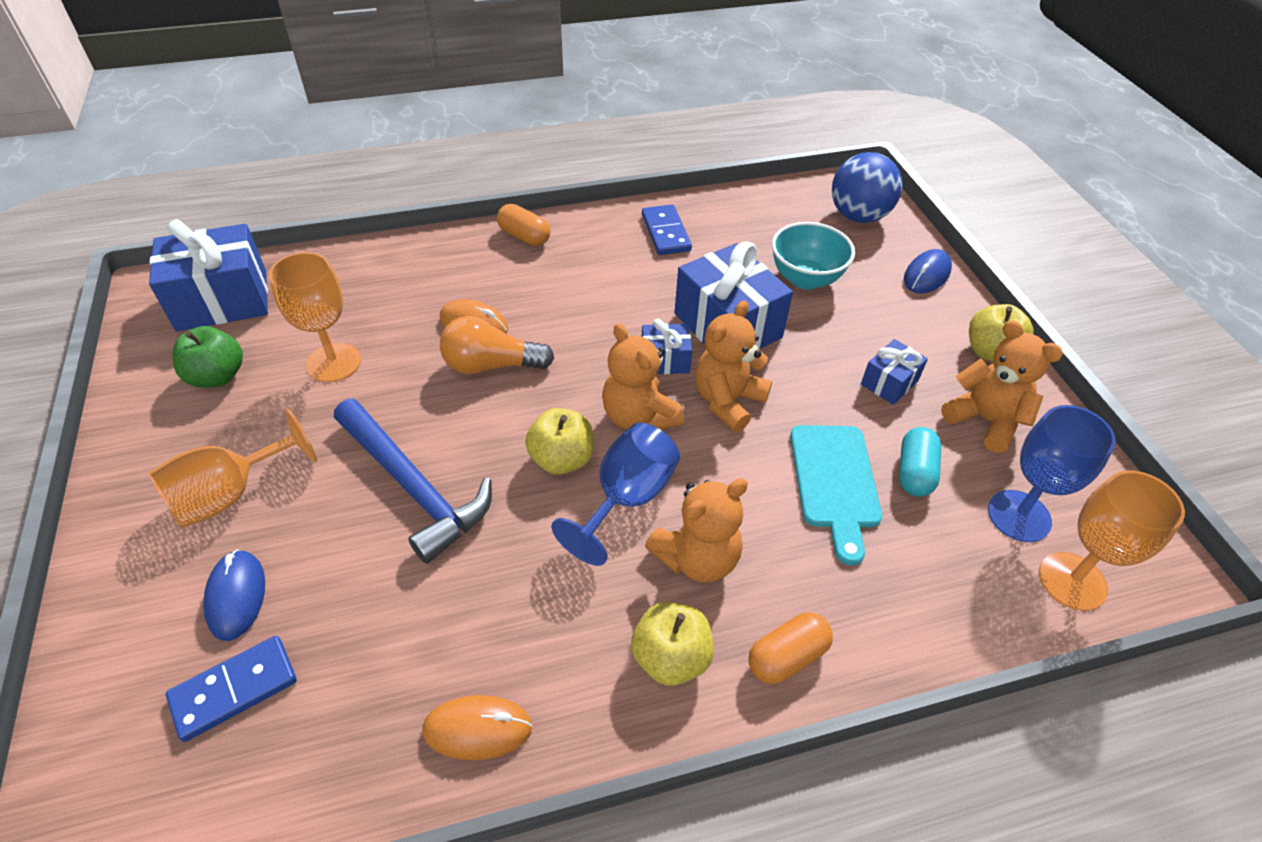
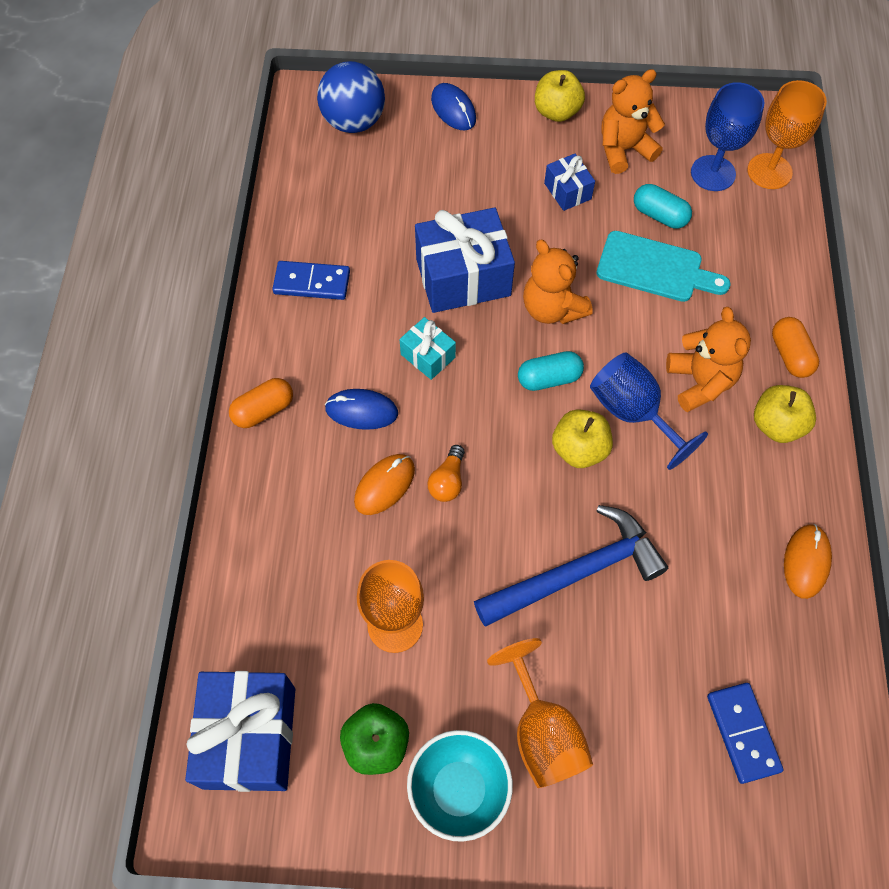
camera: 70 degrees left, 15 degrees up
blue mouse [203,549,265,641] -> blue mouse moved to [325,389,398,430]
orange light bulb [440,316,554,374] -> orange light bulb [428,445,465,502], size x0.61
orange teddy bear [602,323,684,430] -> turquoise capsule [518,351,584,391]
blue gift [642,319,692,374] -> none
turquoise bowl [772,222,855,289] -> turquoise bowl moved to [407,730,513,842]
none -> turquoise gift [400,317,456,380]

